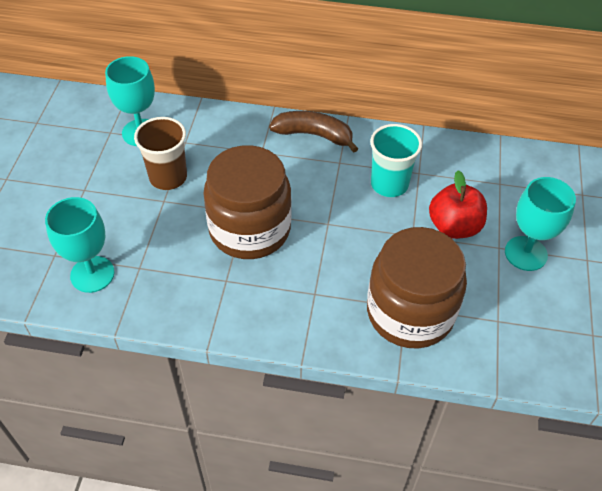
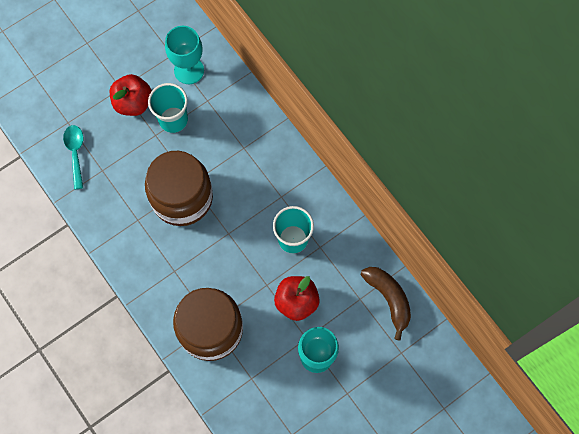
camera: 45 degrees right, 20 degrees up
turquoise goblet [45,197,115,293] -> turquoise spoon [63,125,83,189]
brown cup [134,117,187,190] -> turquoise cup [148,83,188,133]
brown banana [269,111,358,153] -> brown banana moved to [361,267,411,340]
none -> red apple [110,74,152,116]

